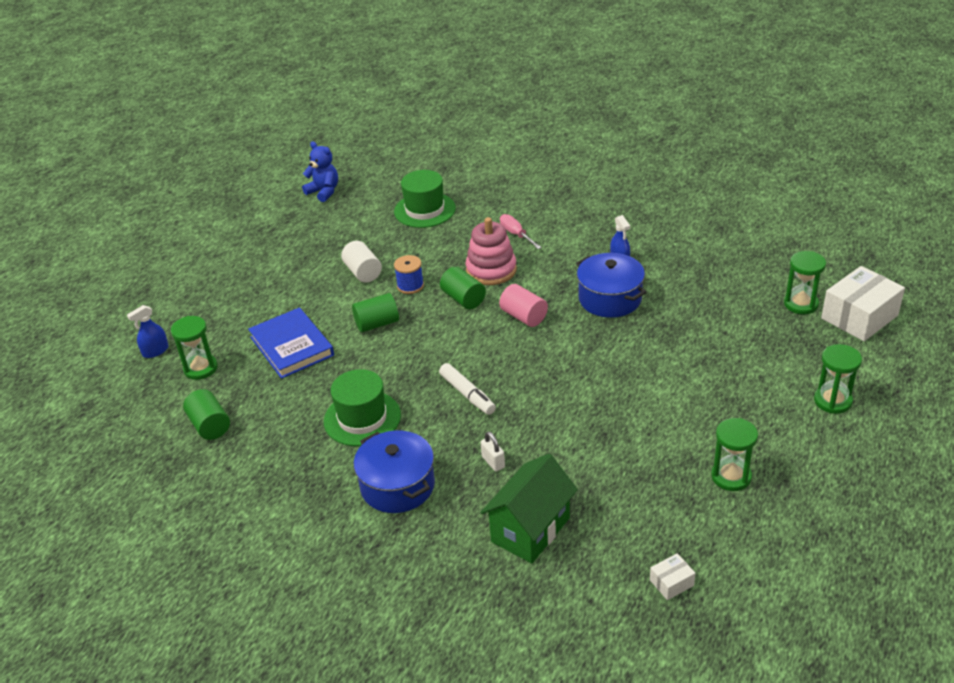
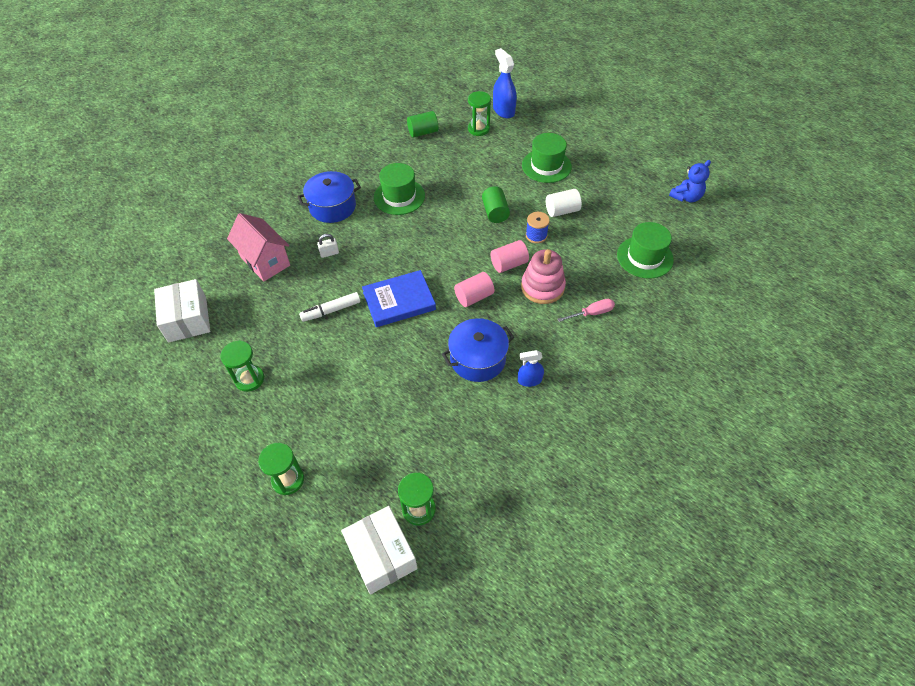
camera: 100 degrees right, 15 degrees up
blue spray bottle [127,305,169,358] -> blue spray bottle [493,48,517,118], size x1.64
blue book [248,307,334,379] -> blue book moved to [362,270,436,327]
white marker [439,363,496,415] -> white marker moved to [299,292,360,322]
green cylinder [440,267,486,309] -> pink cylinder [491,240,529,273]
green house [480,454,578,563] -> pink house [227,213,290,281]
white box [650,553,696,600] -> white box [154,279,210,343], size x2.19
none -> green hat [522,133,572,183]

